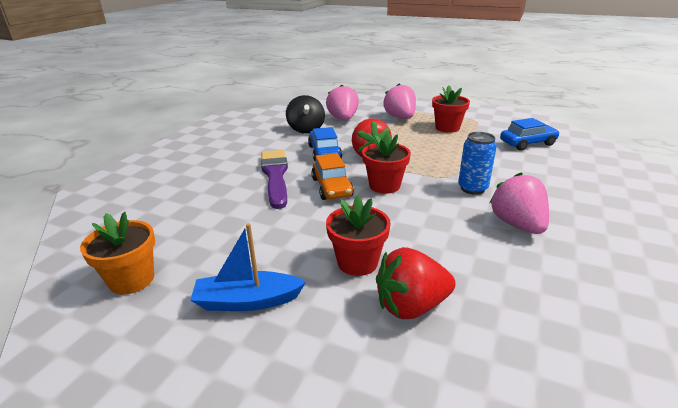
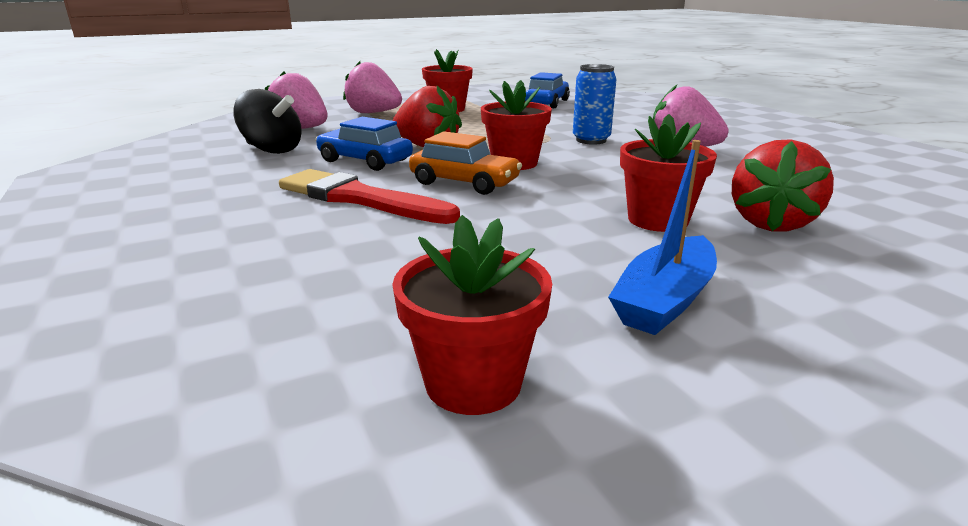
camera: 50 degrees left, 5 degrees down
orange flower pot [80,212,155,295] -> red flower pot [392,215,552,415]
purple brush [261,150,288,209] -> red brush [279,169,460,224]

